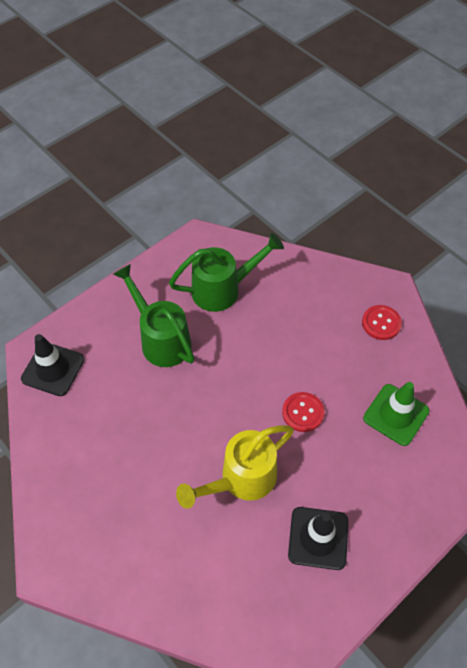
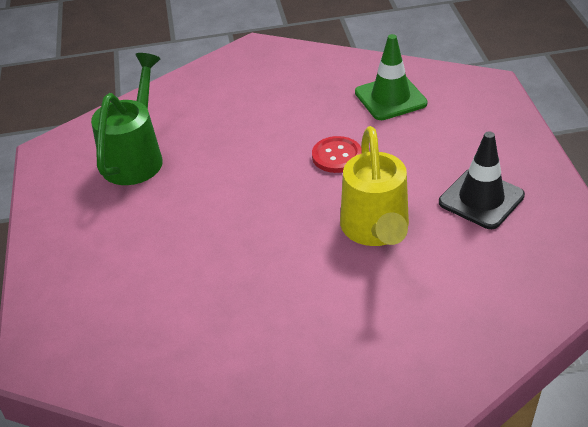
camera: 55 degrees left, 15 degrees down
black traffic cone [21,334,84,396] -> none
green watering can [113,264,195,367] -> none
red button [362,305,402,340] -> none

